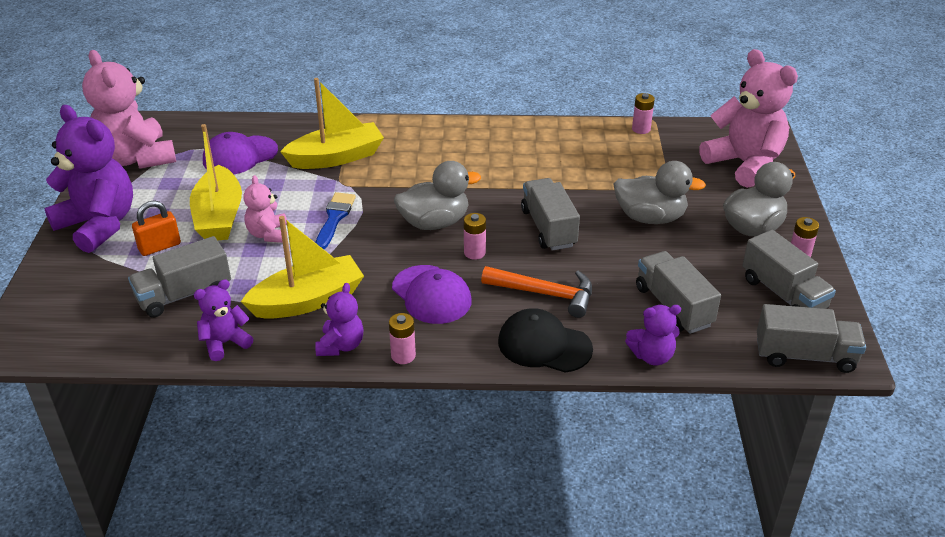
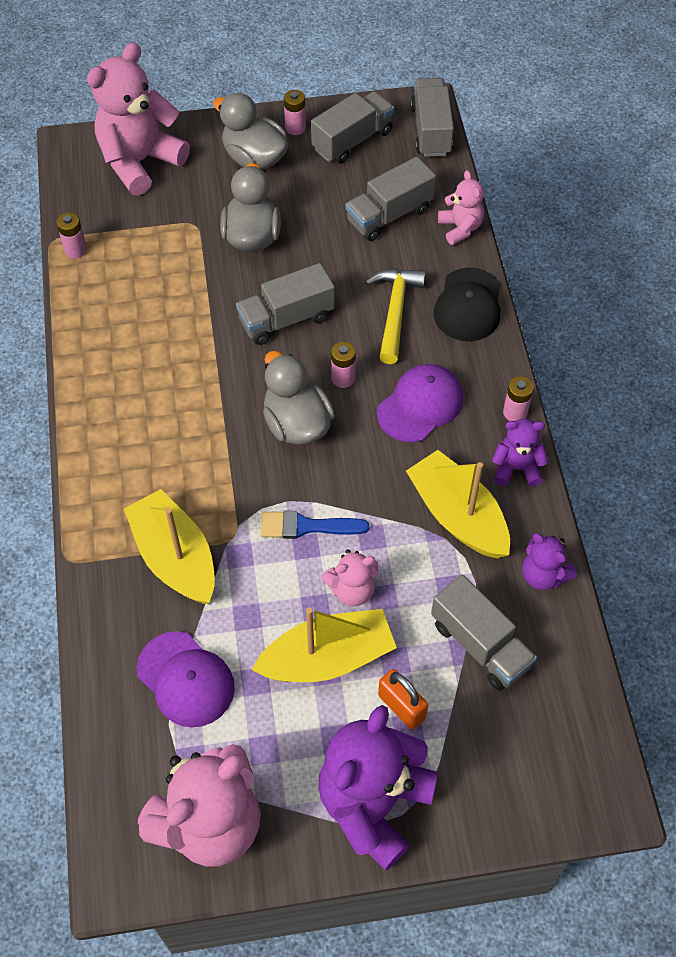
camera: 100 degrees left, 20 degrees up
orange hammer [481,266,592,318] -> yellow hammer [365,269,426,364]
purple teddy bear [625,305,681,365] -> pink teddy bear [438,170,484,245]

